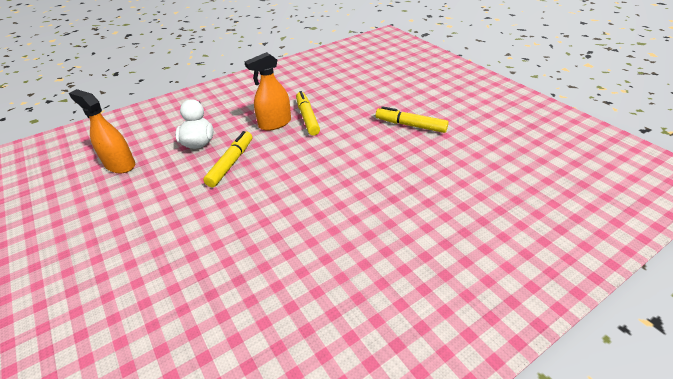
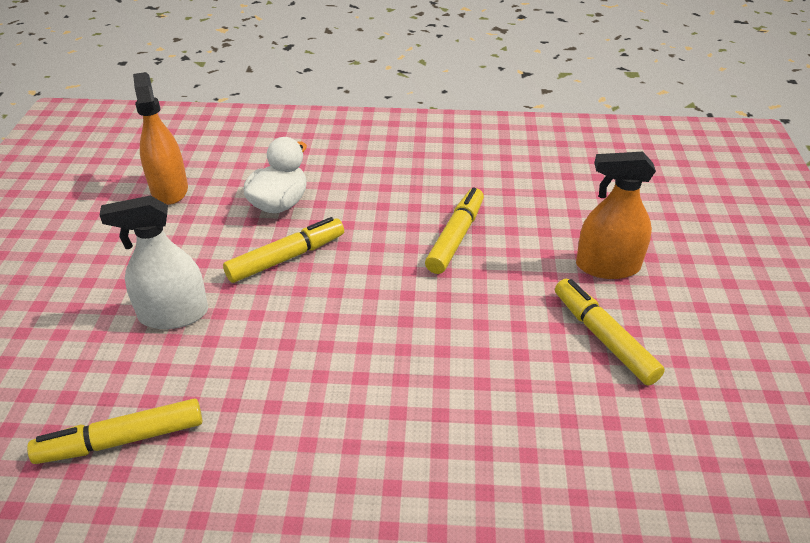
camera: 35 degrees right, 0 degrees up
orange spray bottle [245,52,291,131] -> orange spray bottle moved to [576,152,656,279]
none -> yellow marker [27,398,202,464]
none -> white spray bottle [100,195,208,329]

